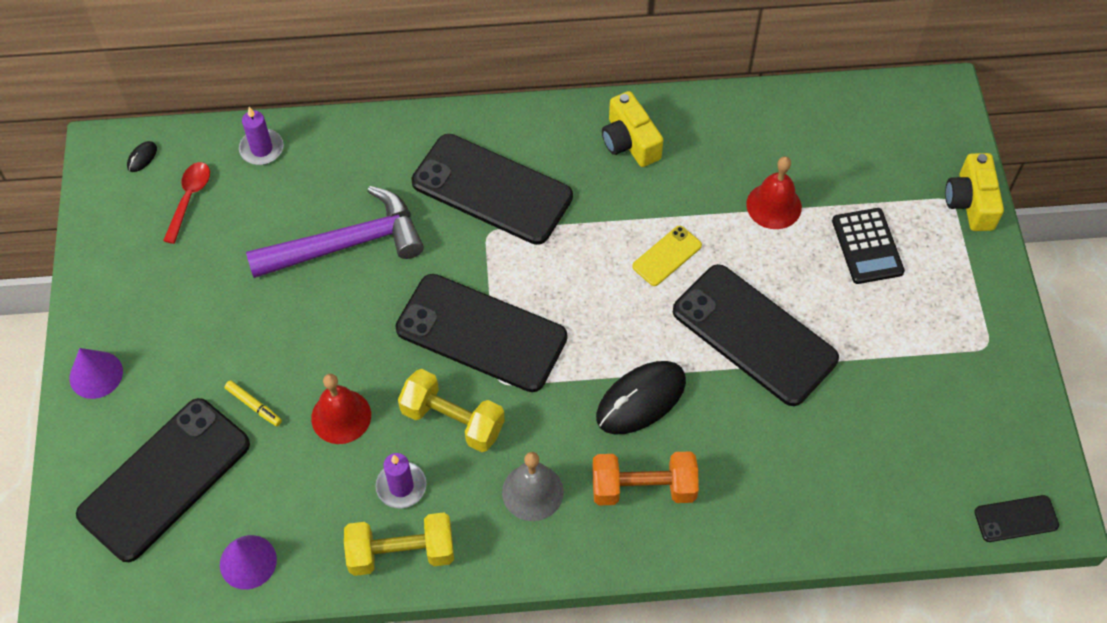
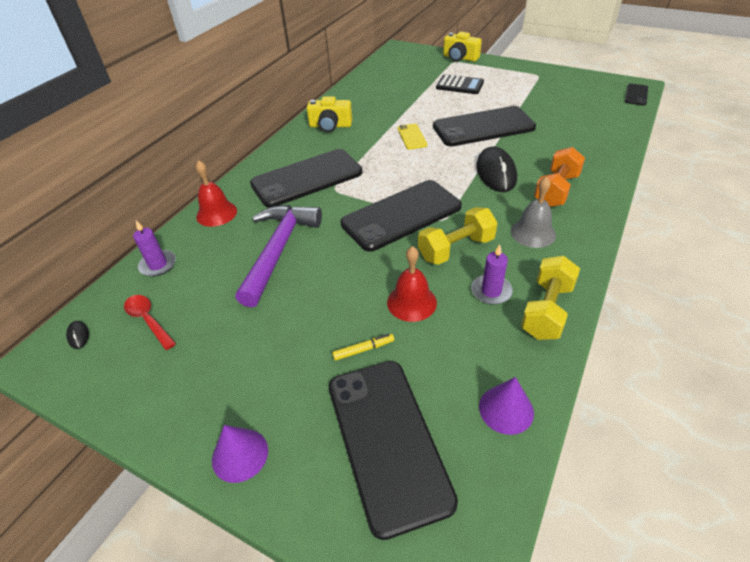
camera: 55 degrees left, 15 degrees down
red bell [746,156,802,229] -> red bell moved to [196,160,237,227]

